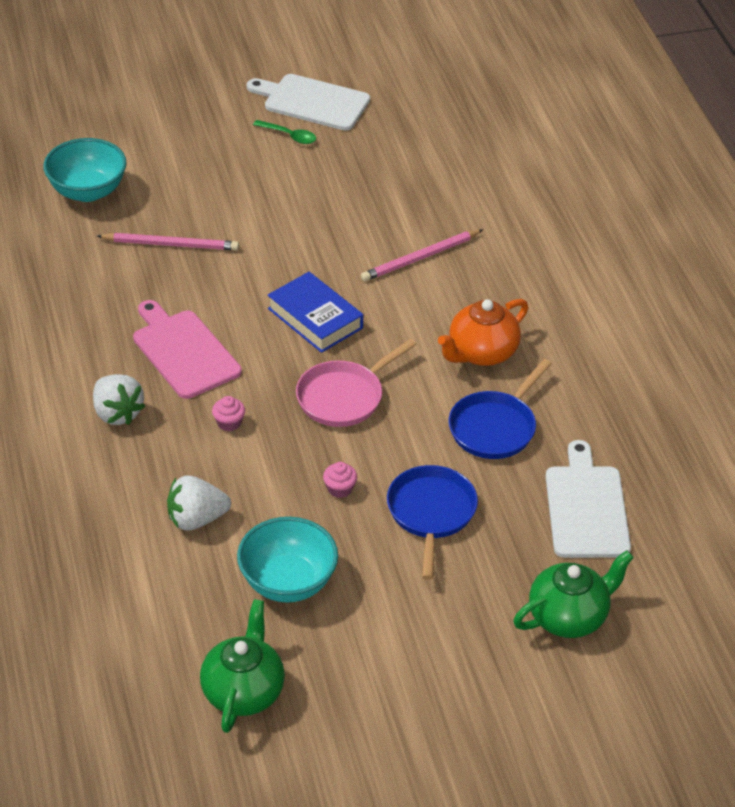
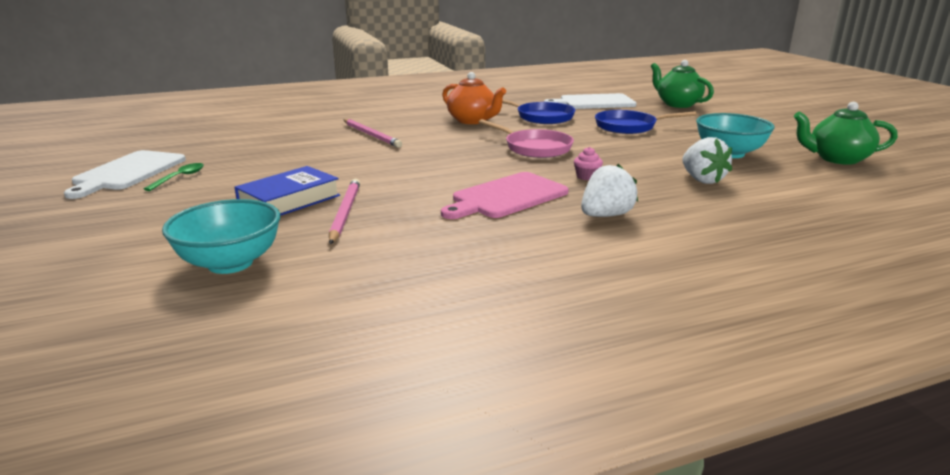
camera: 95 degrees left, 20 degrees down
blue book [268,272,363,353] -> blue book moved to [234,166,340,216]
pink cupcake [323,462,357,498] -> none

